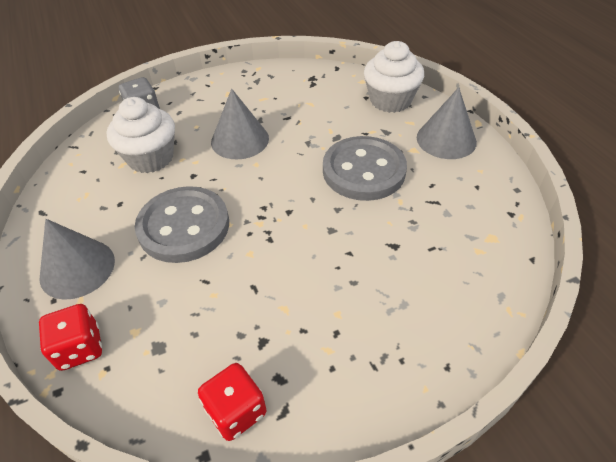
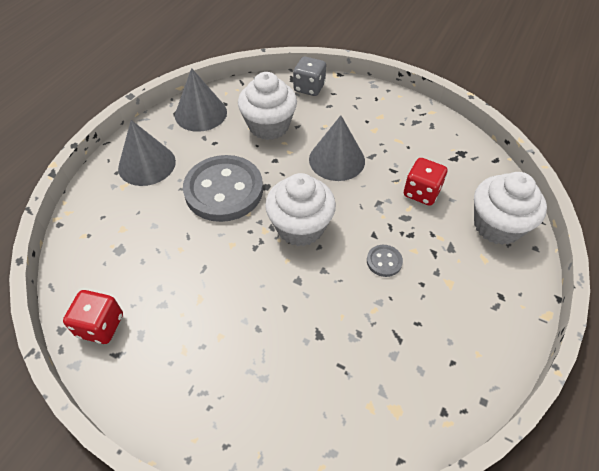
camera: 50 degrees right, 5 degrees up
red dice [39,304,102,371] -> red dice moved to [404,158,447,206]
grey button [323,136,407,201] -> grey button [367,245,403,277], size x0.41
grey cone [417,87,477,159] -> grey cone moved to [175,68,227,132]
none -> white cupcake [265,173,336,246]

